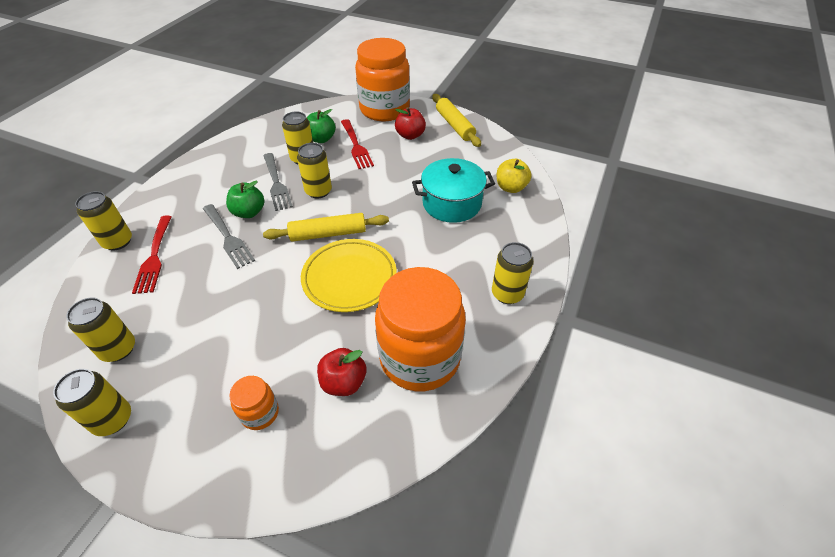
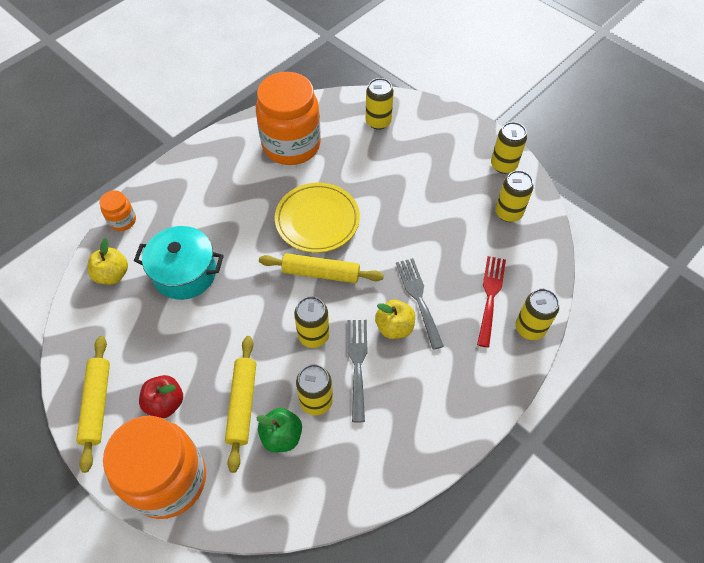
camera: 160 degrees left, 10 degrees up
green apple [226,181,264,218] -> yellow apple [375,300,415,339]
orange jar [229,376,279,430] -> orange jar moved to [100,190,136,231]
red apple [317,348,366,396] -> none
red fork [341,119,374,169] -> yellow rolling pin [225,336,256,473]
yellow can [492,242,533,304] -> yellow can moved to [366,78,394,130]

